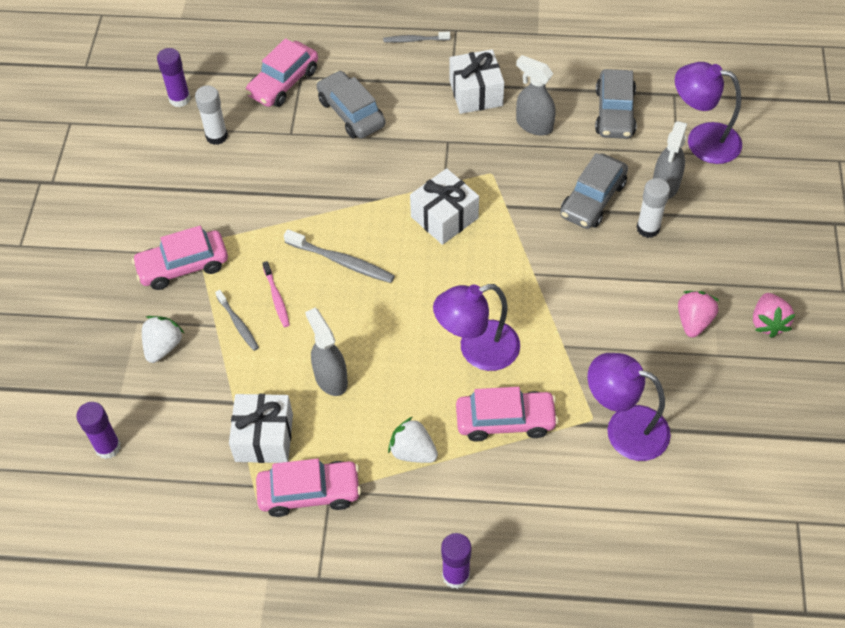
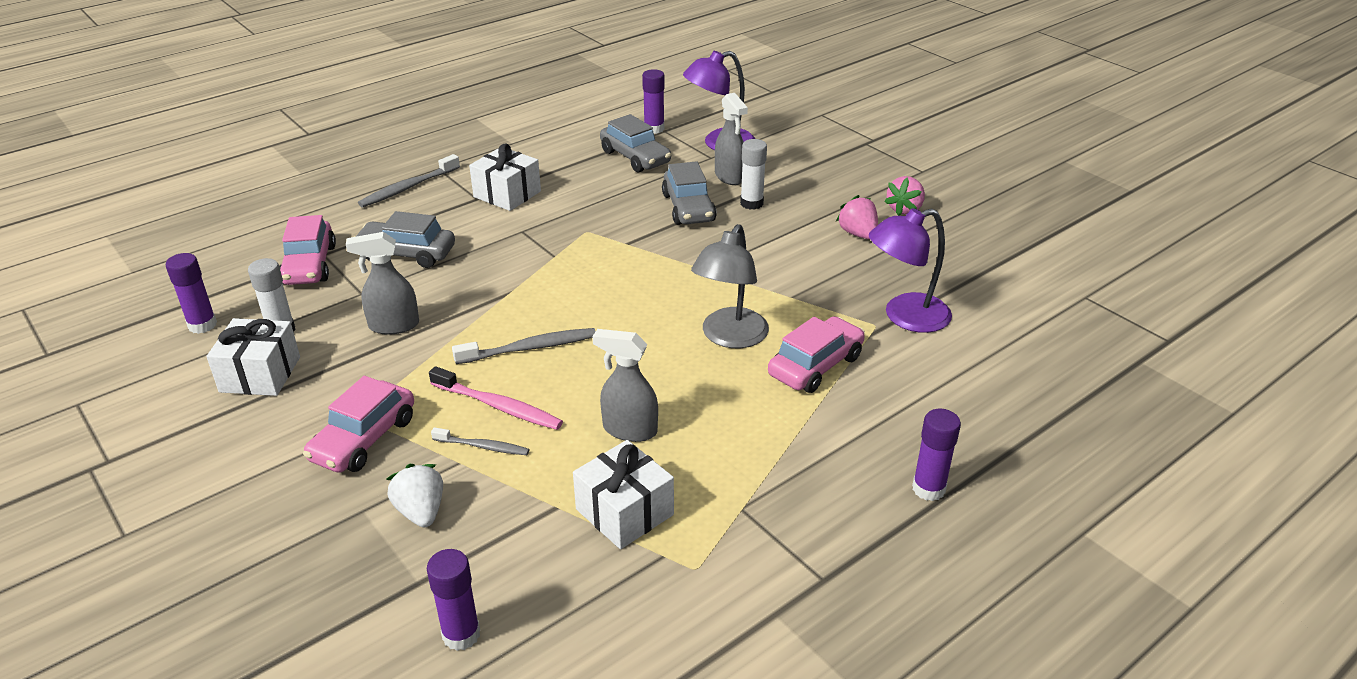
camera: 45 degrees left, 20 degrees down
pink car [256,459,361,517] -> none
pink toothbrush [262,261,290,327] -> pink toothbrush [429,366,563,430], size x1.58
grey toothbrush [383,31,450,43] -> grey toothbrush [358,154,460,207], size x1.58
white strawberry [388,417,438,463] -> none
white gift [410,168,479,245] -> white gift moved to [206,318,300,396]
purple lamp [433,284,520,371] -> grey lamp [691,224,769,348]
grey spray bottle [516,55,556,136] -> grey spray bottle moved to [346,232,419,335]
pink strawberry [753,293,796,338] -> pink strawberry turned 75 degrees clockwise [884,176,925,216]
none -> purple glue stick [642,69,665,134]

